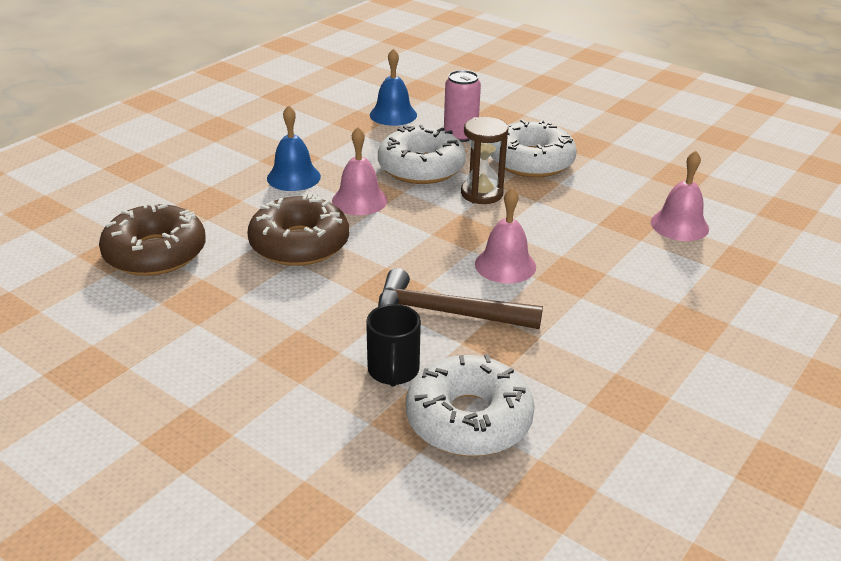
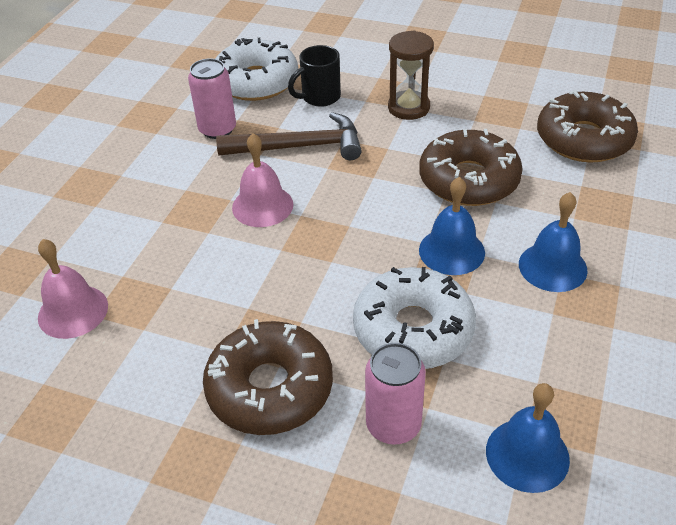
camera: 165 degrees right, 10 degrees up
pink bell [332,127,388,215] -> blue bell [419,177,485,275]
black mug [366,304,421,387] -> black mug turned 105 degrees counterclockwise [288,45,341,107]
brown hourglass [461,117,508,204] -> brown hourglass moved to [388,30,434,120]
white donut [491,119,577,178] -> brown donut [203,319,333,435]
none -> pink can [188,58,236,139]

